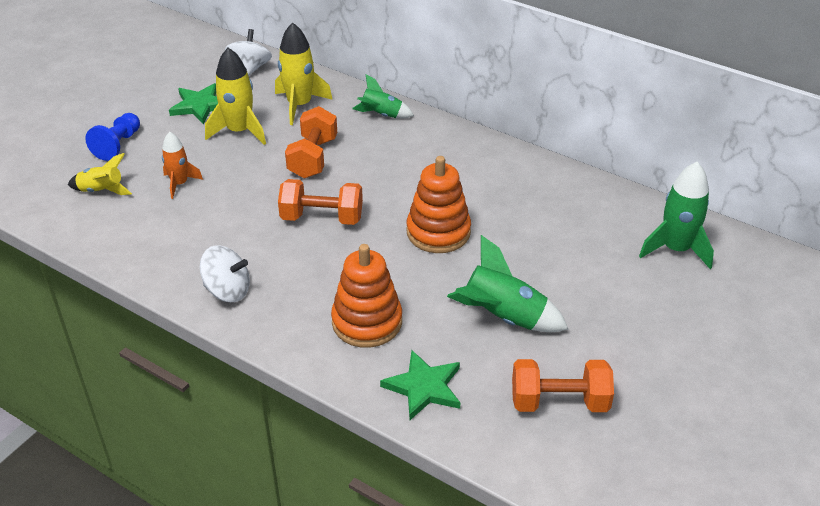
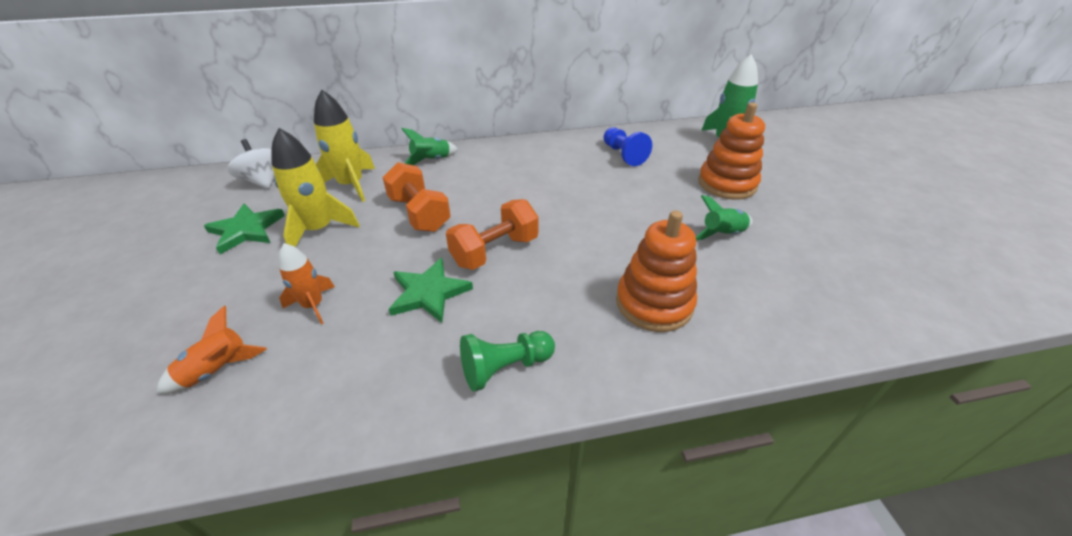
camera: 45 degrees left, 0 degrees up
yellow rocket [68,153,132,195] -> orange rocket [157,306,267,394]
blue pawn [85,113,140,161] -> blue pawn moved to [603,128,652,166]
white spinning top [200,245,250,302] -> green pawn [460,331,555,392]
green star [380,350,460,420] -> green star moved to [389,258,473,323]
orange stacking toy [406,156,471,253] -> orange stacking toy moved to [698,103,765,200]
green rocket [447,235,568,332] -> green rocket [696,195,753,240], size x0.63
orange dumbbell [512,359,614,412] -> none

